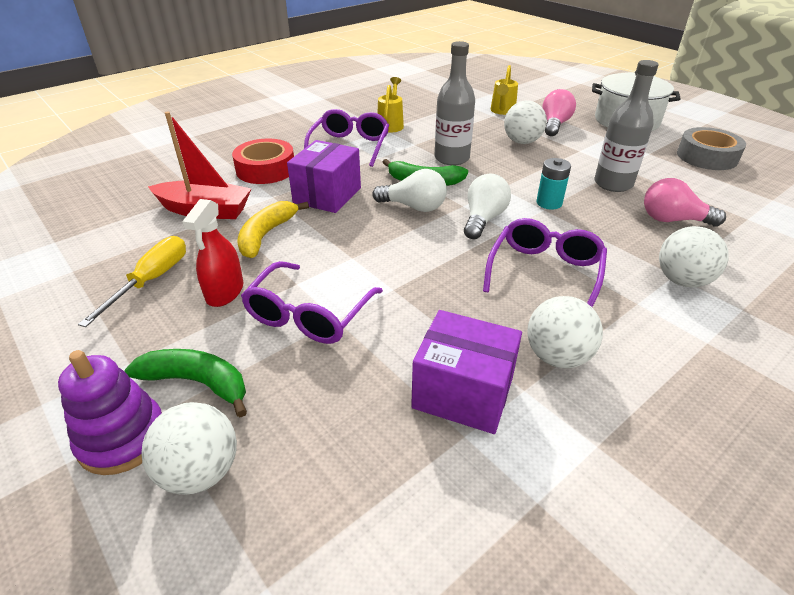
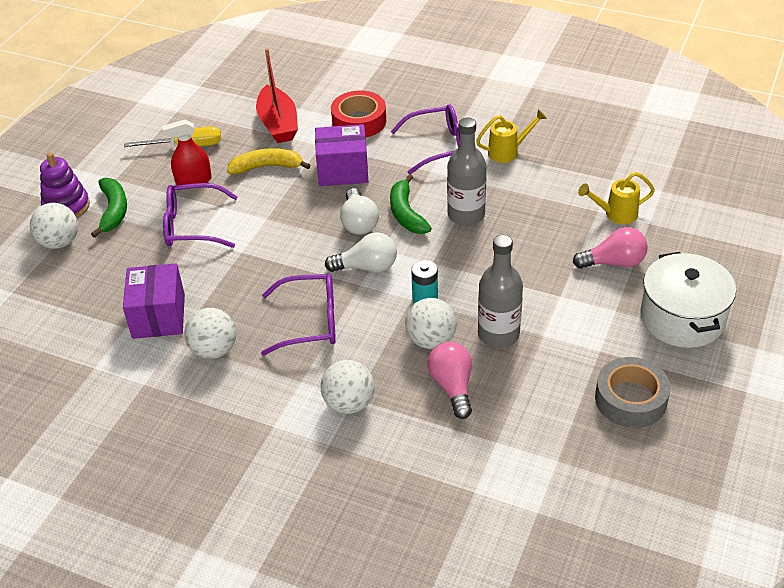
camera: 65 degrees right, 5 degrees up
white ball [504,100,547,144] -> white ball moved to [405,298,457,349]

